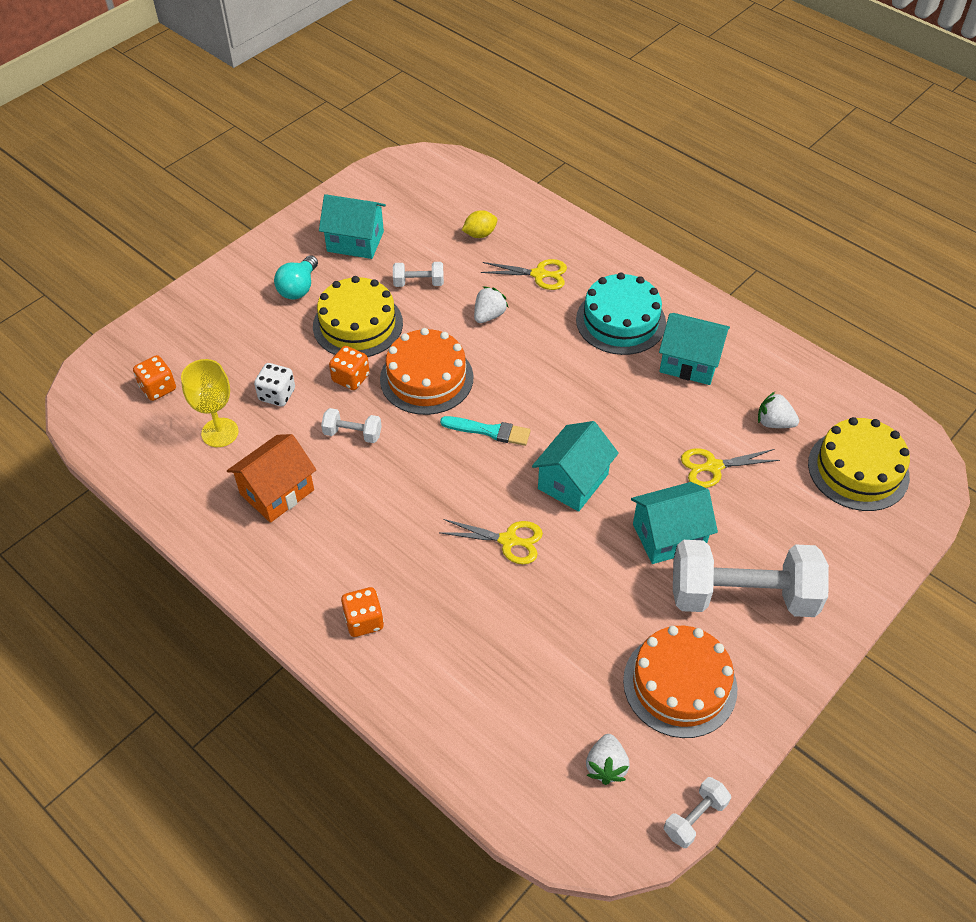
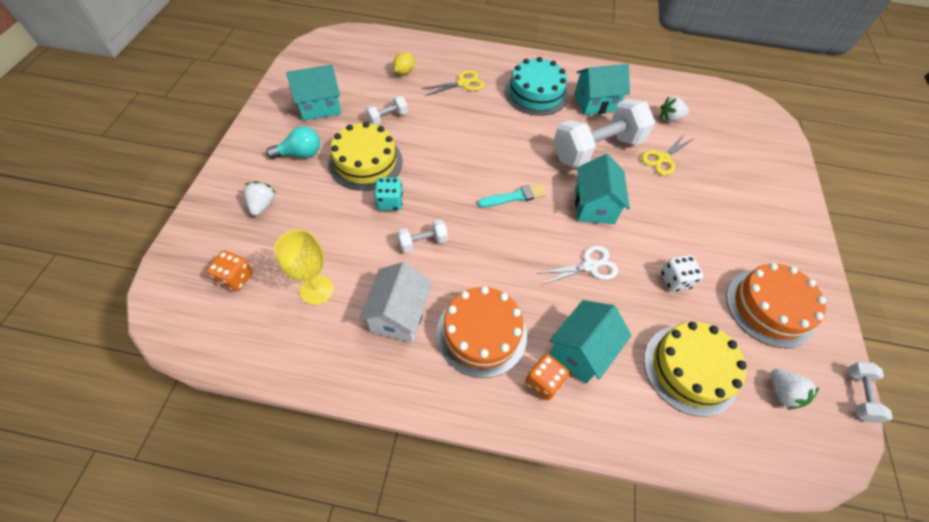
camera: 35 degrees left, 5 degrees up
orange house [227,434,316,523] -> white house [359,262,433,343]
white dice [254,363,295,406] -> white dice moved to [661,255,704,292]
turquoise light bulb [274,255,318,300] -> turquoise light bulb turned 90 degrees counterclockwise [266,126,320,159]
orange dice [329,346,370,390] -> turquoise dice [374,177,403,210]
orange cake [380,328,474,415] -> orange cake moved to [436,286,527,378]
yellow scissors [441,519,543,564] -> white scissors [537,245,618,285]
white strawberry [474,286,509,323] -> white strawberry moved to [244,181,276,216]
turquoise house [631,482,718,564] -> turquoise house moved to [549,300,632,384]
white dumbbell [673,540,829,617] -> white dumbbell moved to [553,99,655,168]
yellow cake [808,417,910,511] -> yellow cake moved to [644,322,747,417]

